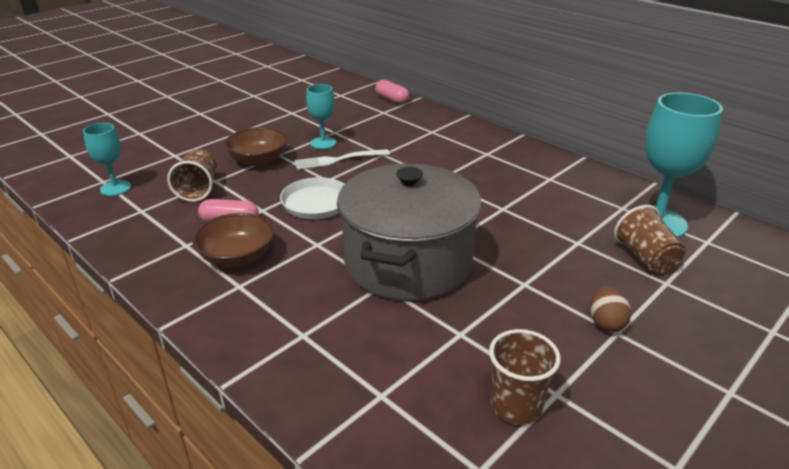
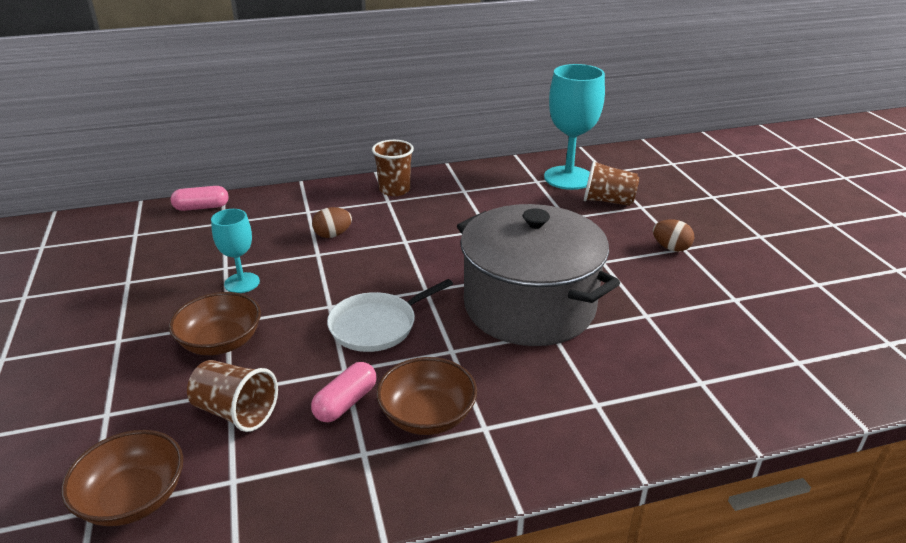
camera: 60 degrees left, 0 degrees up
turquoise goblet [83,123,131,196] -> brown bowl [61,430,183,526]
white fork [294,149,390,170] -> none
brown cup [489,329,561,425] -> brown cup moved to [372,140,414,196]
none -> brown egg [312,207,352,238]

